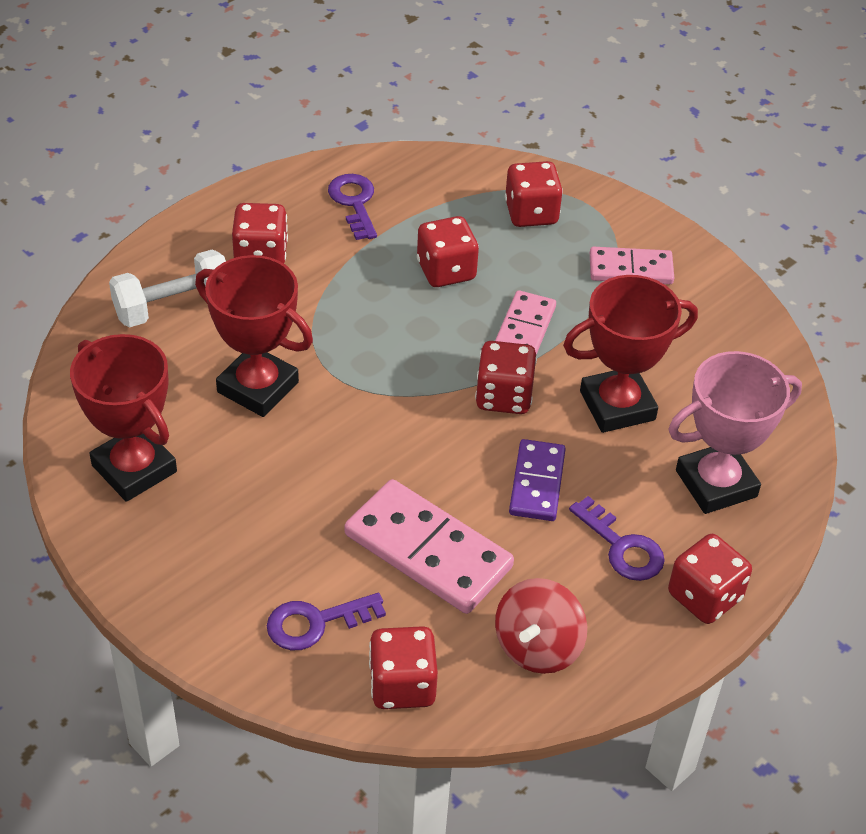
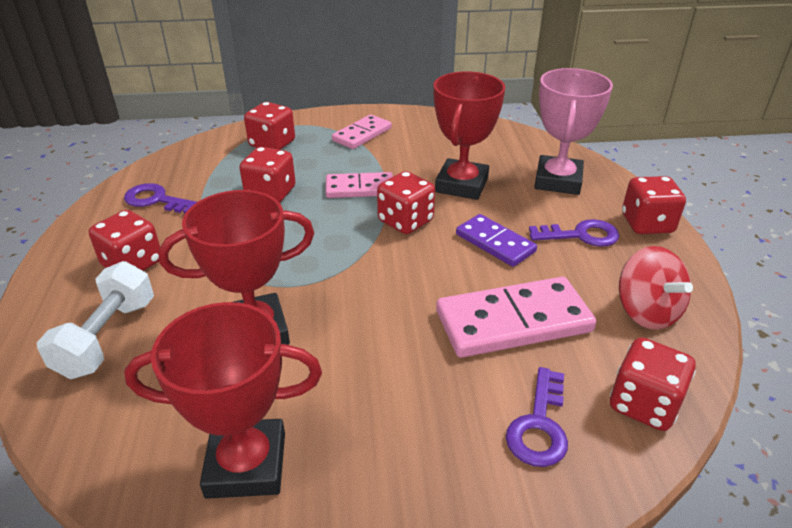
camera: 50 degrees left, 10 degrees down
pink domino [495,290,556,355] -> pink domino turned 60 degrees counterclockwise [326,172,393,198]

